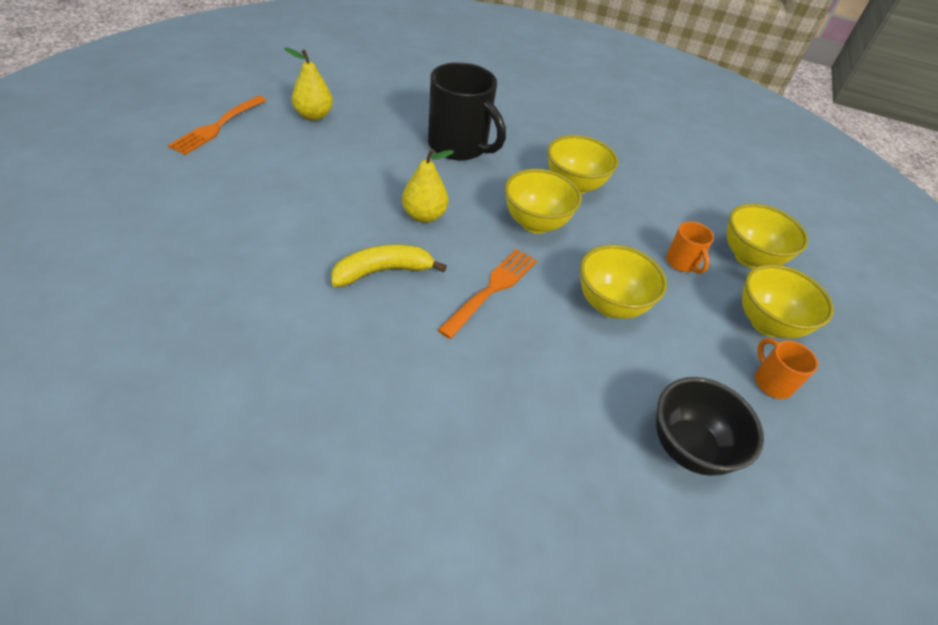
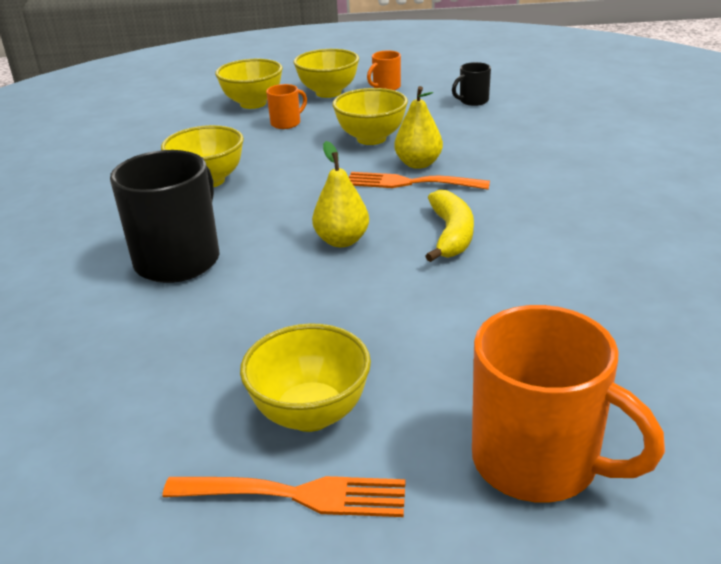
camera: 105 degrees left, 15 degrees down
yellow pear [284,47,333,121] -> yellow pear moved to [394,86,443,169]
yellow banana [331,244,447,287] -> yellow banana turned 135 degrees counterclockwise [425,190,474,262]
yellow bowl [505,169,581,234] -> yellow bowl moved to [240,323,371,432]
black bowl [656,377,764,476] -> black mug [452,62,491,106]
none -> orange mug [472,305,665,503]

